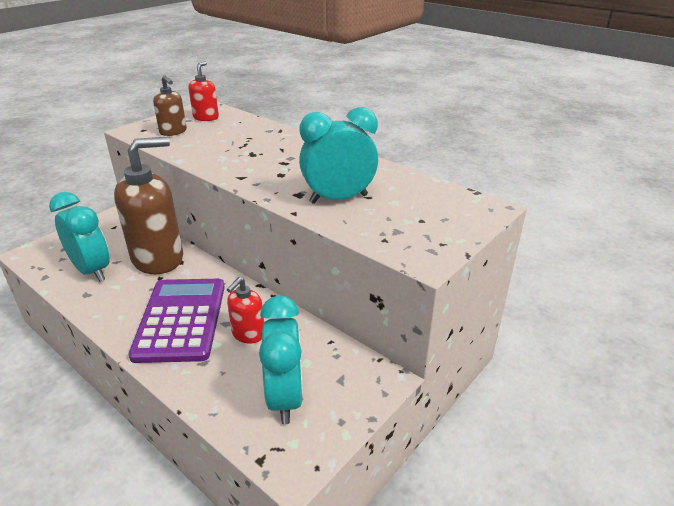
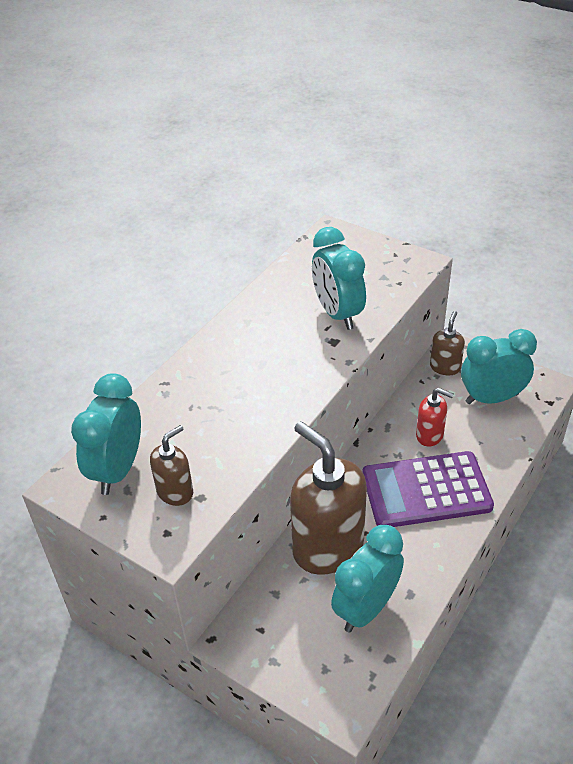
camera: 95 degrees left, 10 degrees up
red soap dispenser [189,62,219,121] -> turquoise clock [71,373,141,495]
none -> brown soap dispenser [430,311,465,375]

